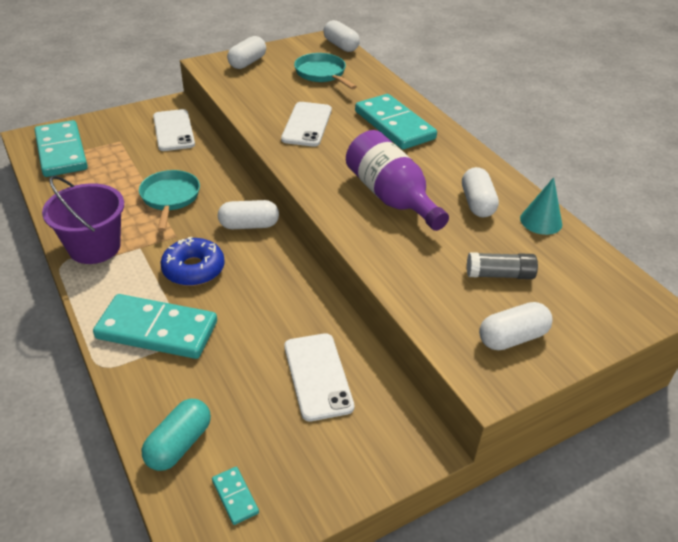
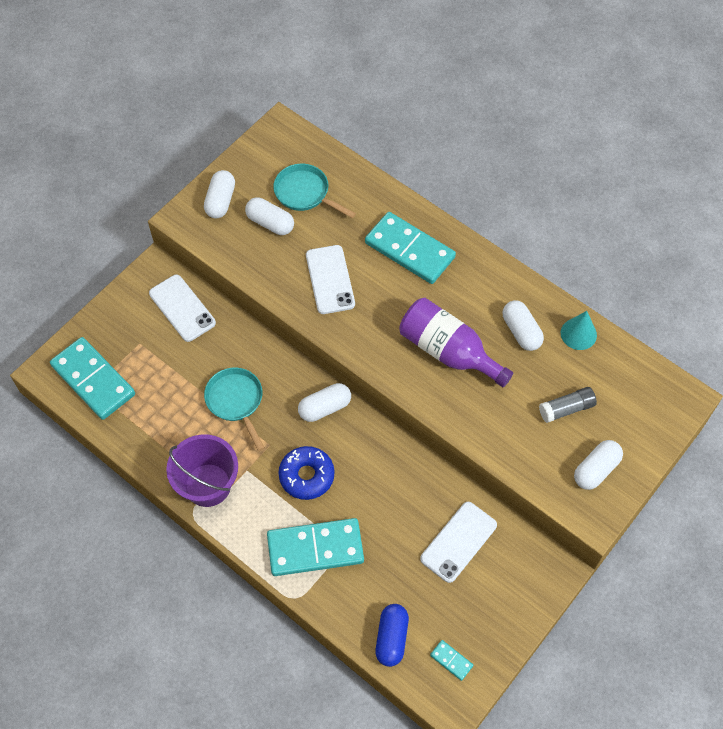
camera: 20 degrees left, 20 degrees up
turquoise capsule [141,399,211,471] -> blue capsule [375,604,409,667]
white phone [284,333,354,421] -> white phone turned 75 degrees clockwise [420,502,497,583]
white capsule [323,20,360,52] -> white capsule moved to [245,197,294,235]

